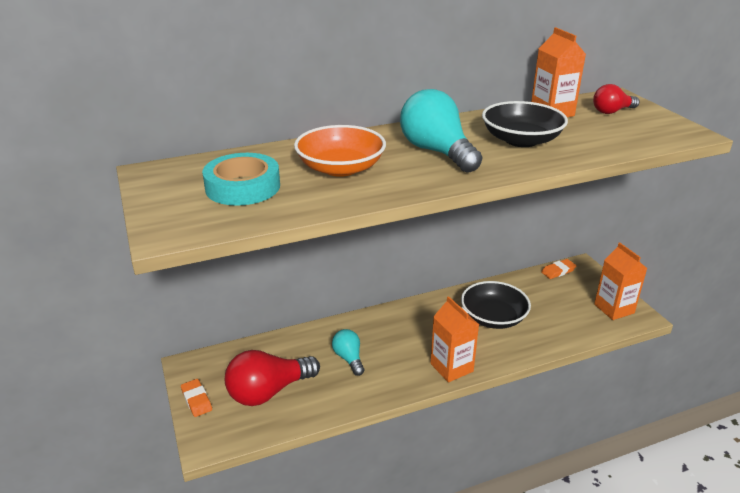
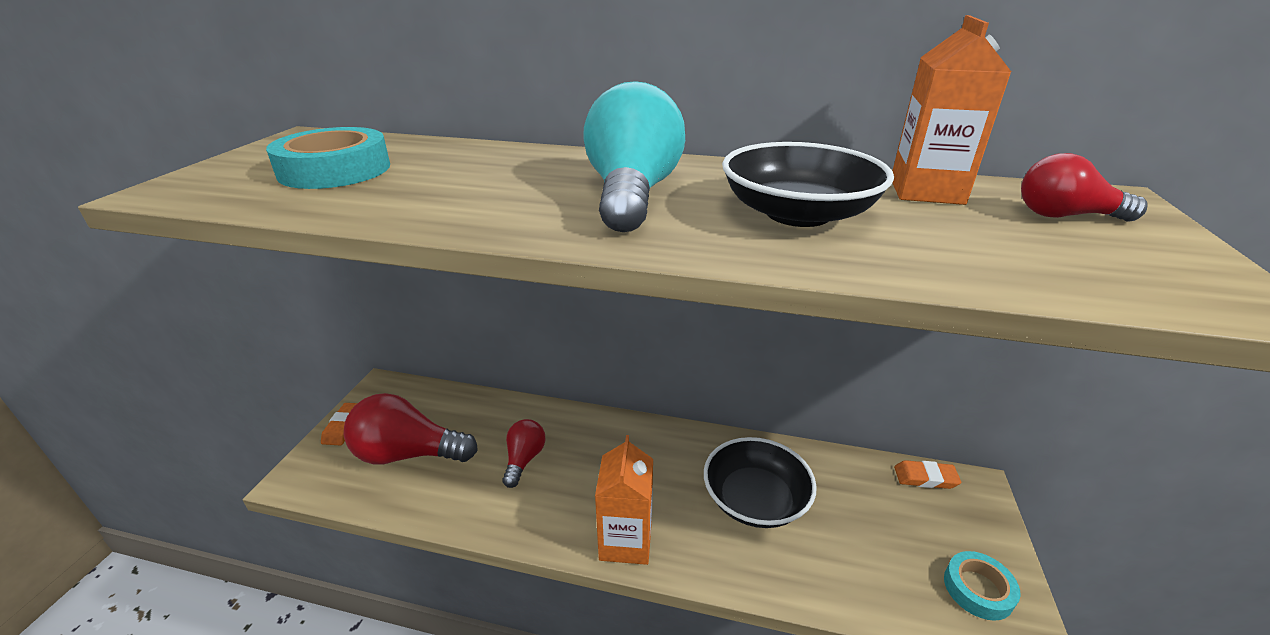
camera: 35 degrees right, 0 degrees up
orange bowl [294,125,386,177] -> none
turquoise light bulb [332,329,364,376] -> red light bulb [502,419,545,488]
orange carton [594,242,647,320] -> turquoise tape [944,551,1020,621]

